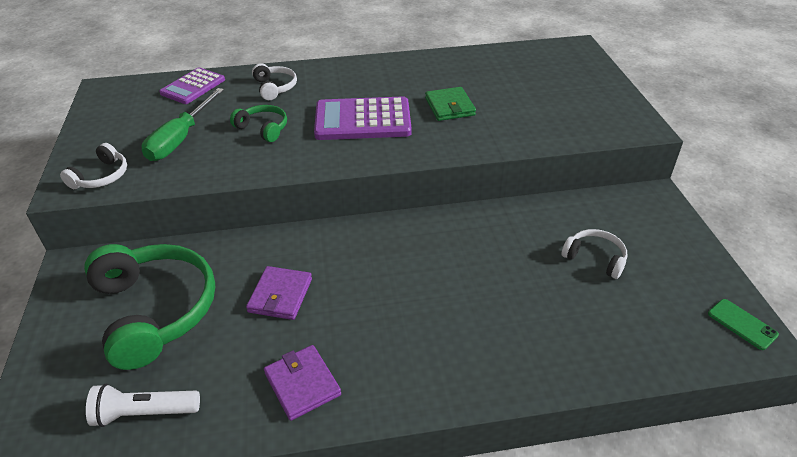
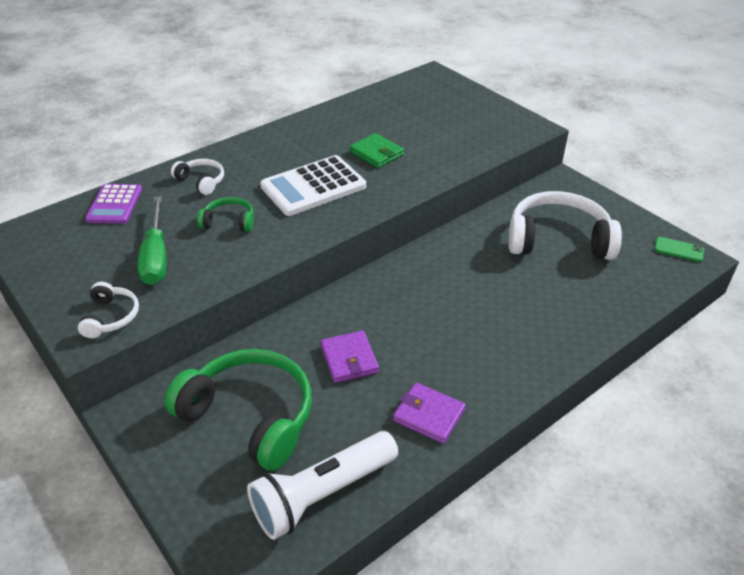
camera: 30 degrees left, 0 degrees up
white flashlight [86,384,200,427] -> white flashlight [247,431,398,540], size x1.59
purple calculator [314,96,412,140] -> white calculator [260,155,366,216]
white headphones [562,229,627,279] -> white headphones [508,191,622,260], size x2.09

